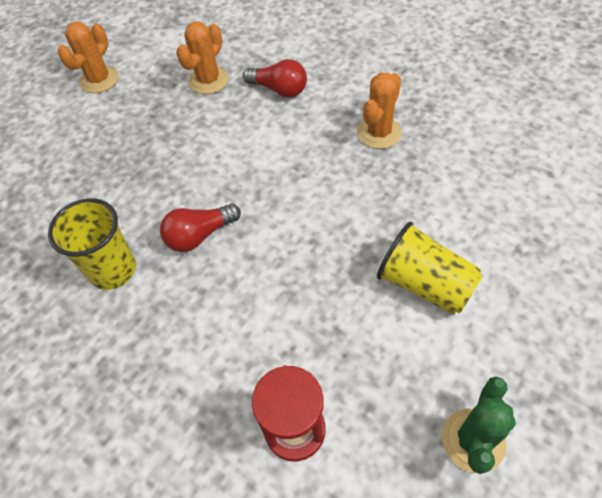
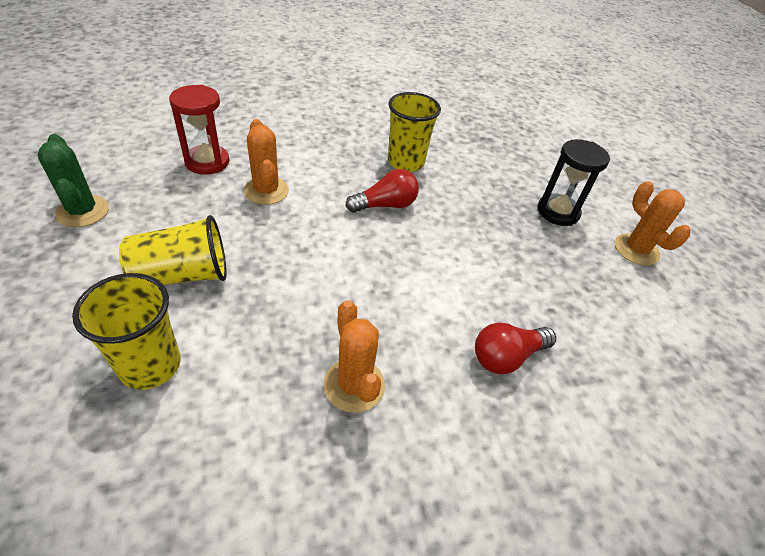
camera: 120 degrees right, 10 degrees down
red light bulb [160,203,241,252] -> red light bulb turned 60 degrees clockwise [346,169,419,213]
orange cactus [176,21,229,94] -> orange cactus moved to [244,119,289,205]
none -> yellow cup [72,273,181,390]
none -> black hourglass [537,139,610,226]

